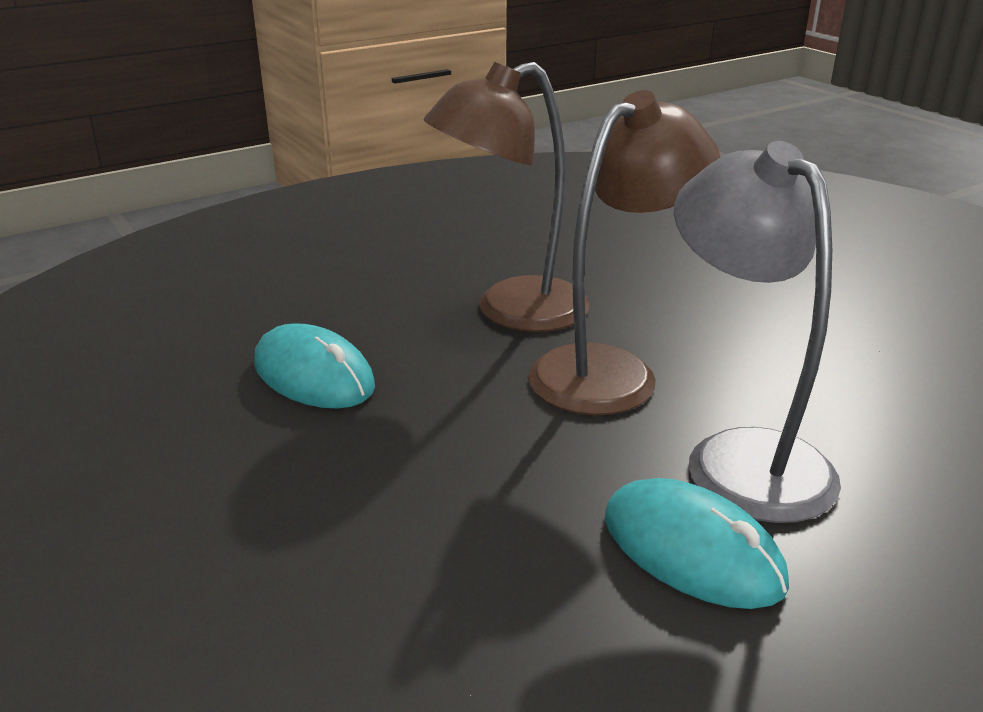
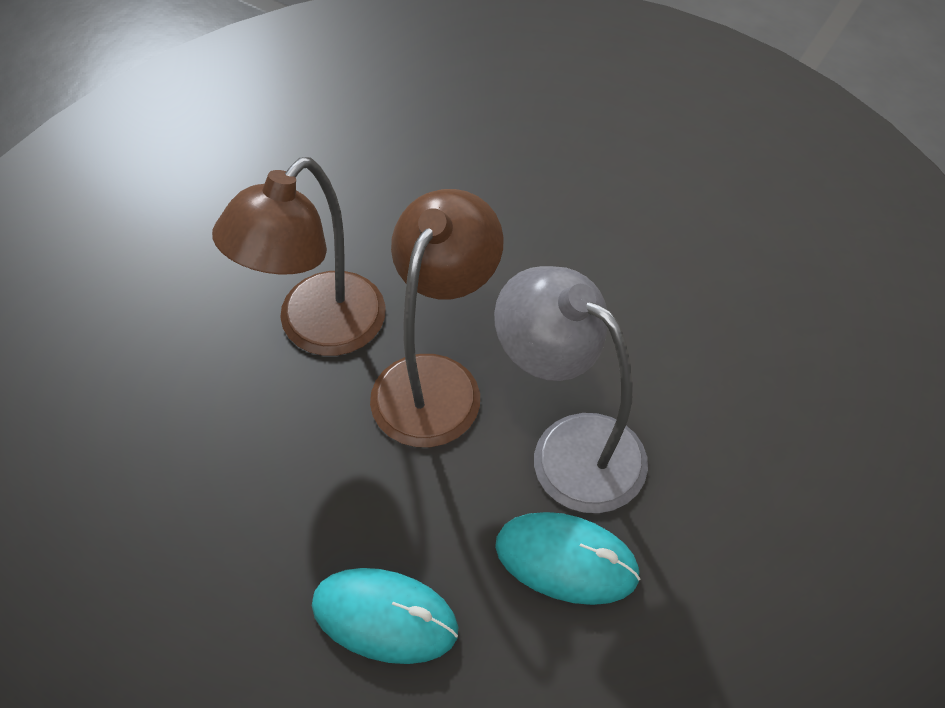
camera: 25 degrees left, 25 degrees up
turquoise mouse [254,323,375,409] -> turquoise mouse moved to [312,568,458,664]

